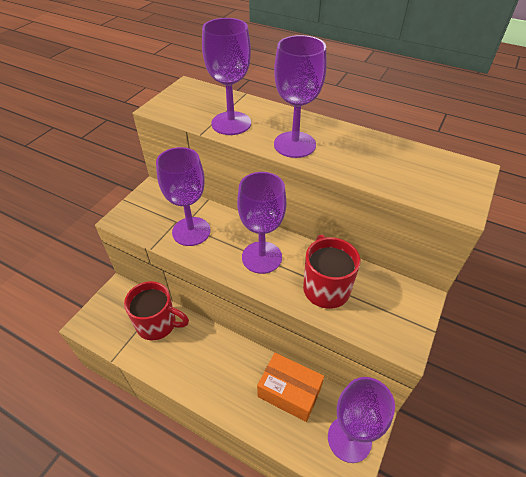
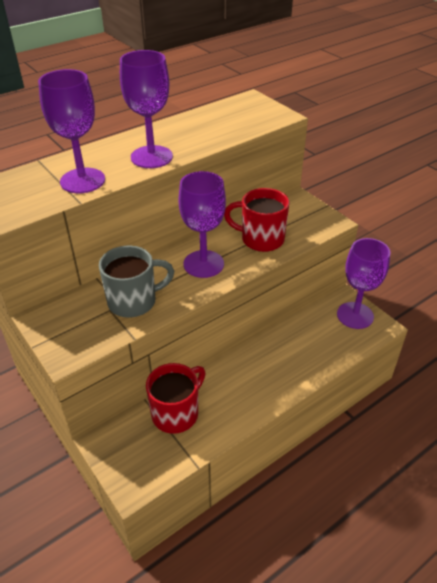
camera: 65 degrees left, 5 degrees down
purple goblet [156,147,211,246] -> grey mug [99,246,174,317]
orange box [257,353,324,422] -> none

